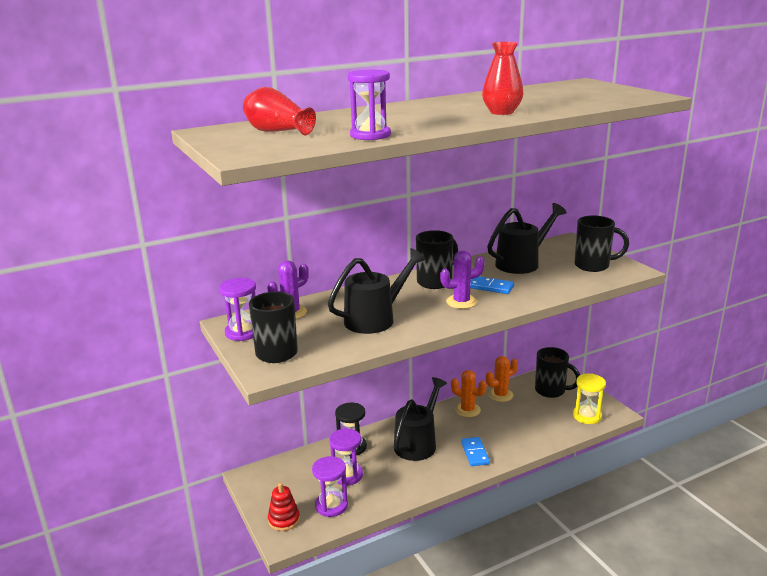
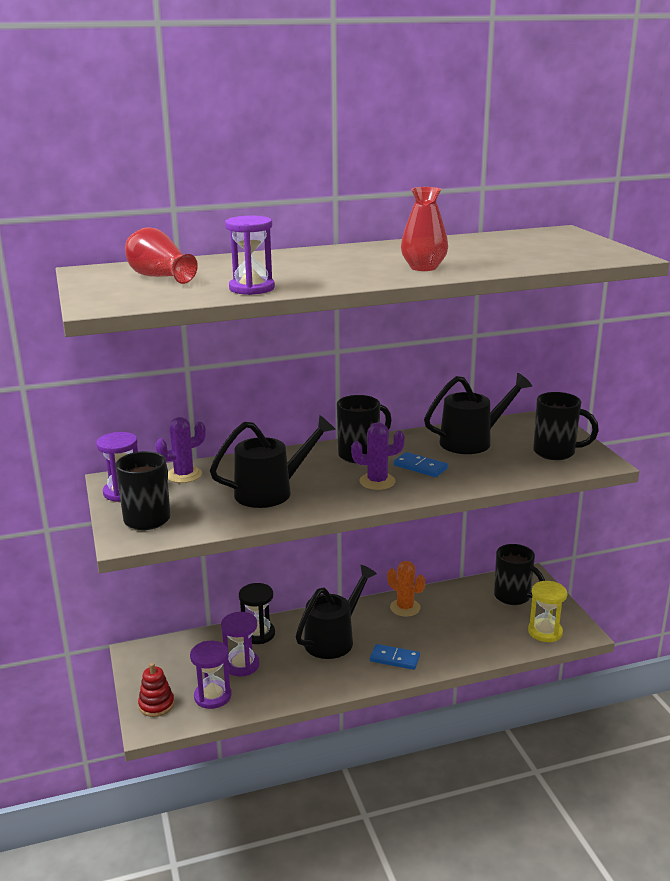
camera: 10 degrees right, 0 degrees up
blue domino [461,437,490,466] -> blue domino turned 75 degrees counterclockwise [370,644,420,670]
orange cactus [486,356,518,402] -> none

